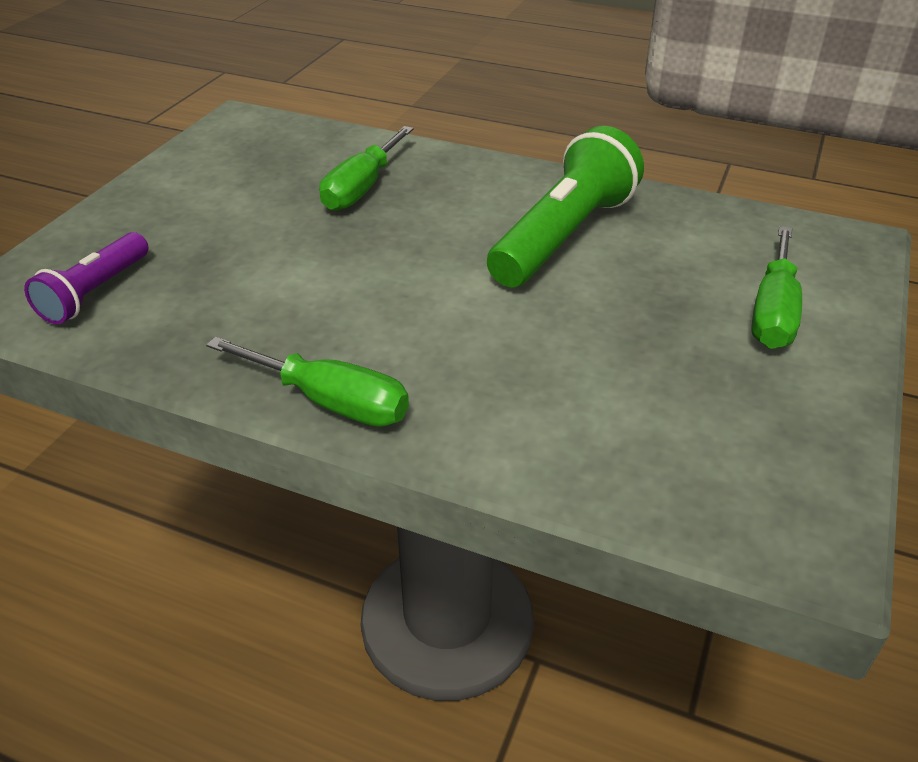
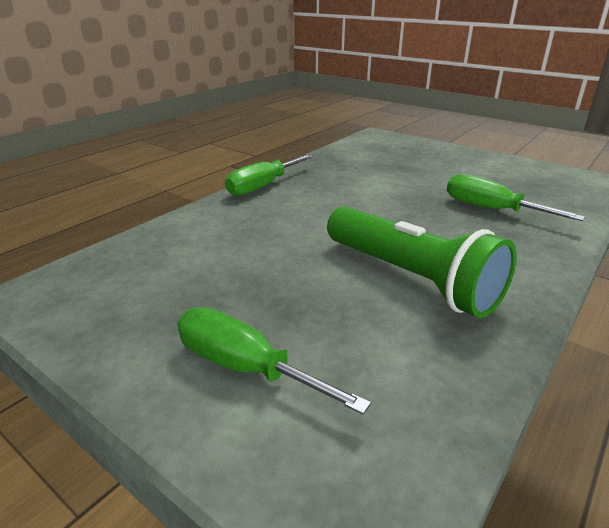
camera: 105 degrees right, 10 degrees down
purple flashlight [24,232,148,324] -> none

